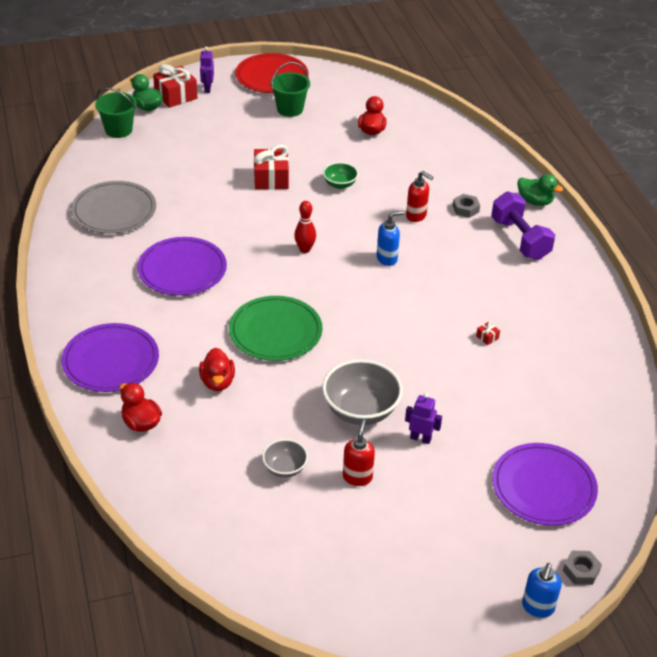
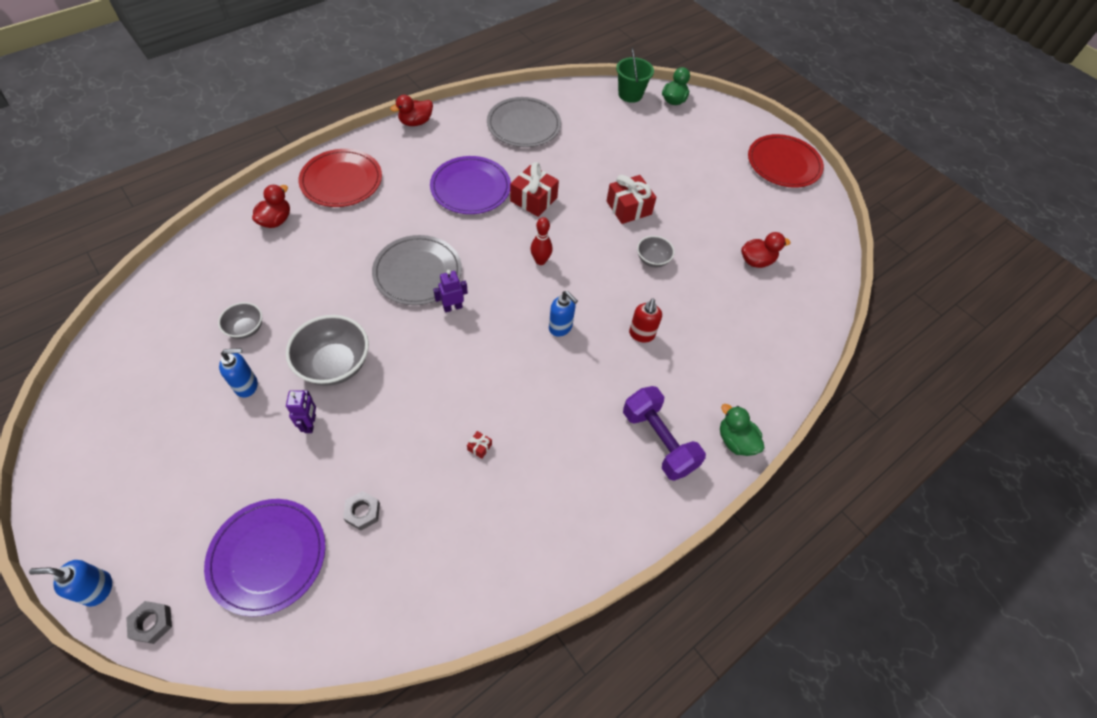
camera: 65 degrees right, 15 degrees up
purple plate [62,323,159,392] -> red plate [299,149,382,207]
red gift [153,64,197,108] -> red gift moved to [510,162,559,217]
red duck [199,348,235,391] -> red duck moved to [390,95,433,126]
purple robot [200,46,214,93] -> purple robot moved to [433,270,468,313]
green plate [229,296,323,361] -> grey plate [372,235,462,305]
green bucket [270,62,310,117] -> none
green bowl [323,162,358,189] -> grey bowl [637,236,675,267]
red soap dispenser [343,419,375,486] -> blue soap dispenser [219,348,258,398]
grey nut [453,194,480,218] -> grey nut moved to [343,491,380,530]
purple dumbbell [491,191,555,260] -> purple dumbbell turned 75 degrees counterclockwise [623,386,706,481]
green duck [517,174,563,206] -> green duck turned 135 degrees clockwise [720,404,764,456]

